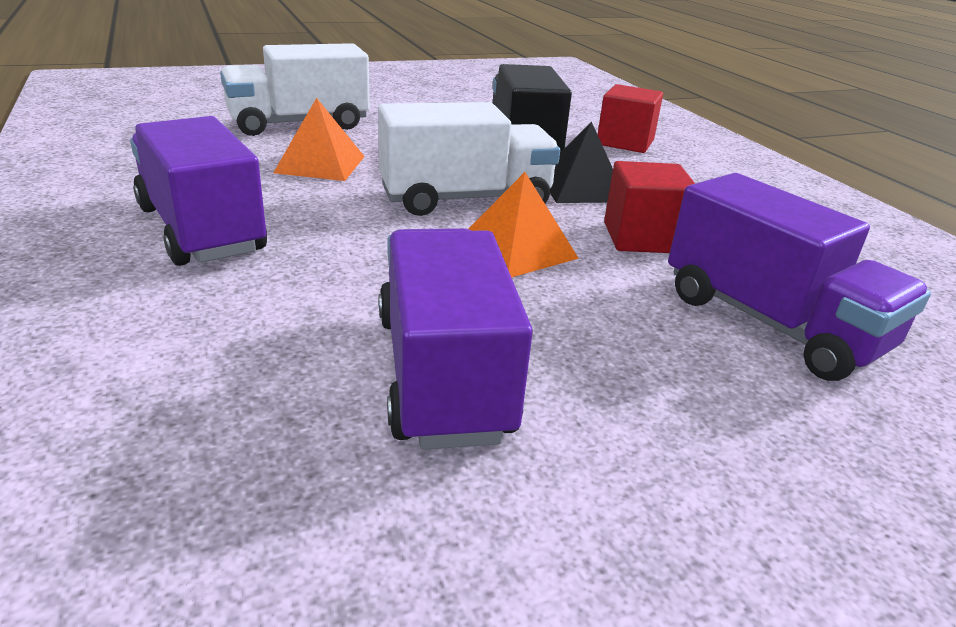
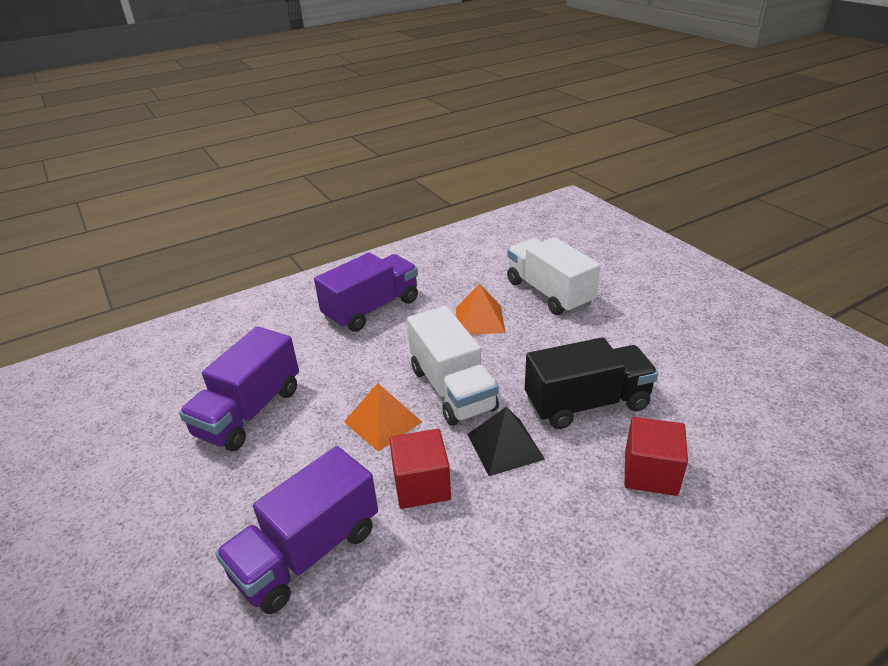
camera: 85 degrees right, 5 degrees up
purple truck [379,228,533,450] -> purple truck turned 135 degrees clockwise [179,326,299,451]

